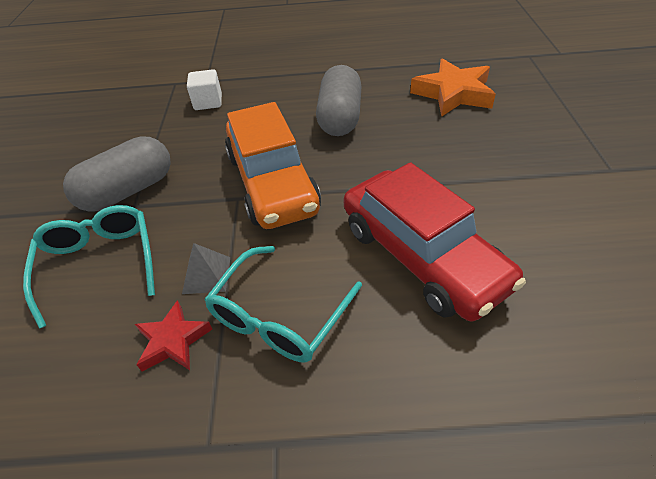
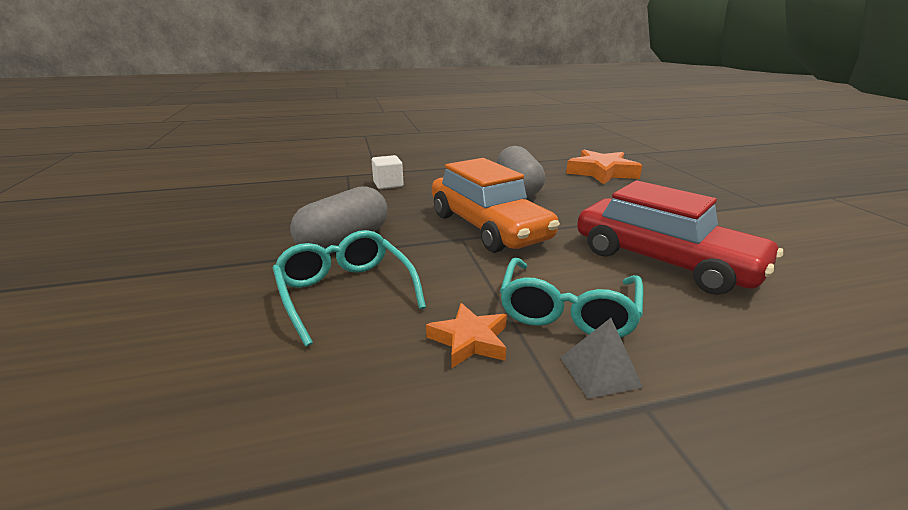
camera: 15 degrees left, 20 degrees down
red star [135,300,212,372] -> orange star [426,303,507,368]
grey pyramid [182,243,230,294] -> grey pyramid moved to [560,318,643,399]

